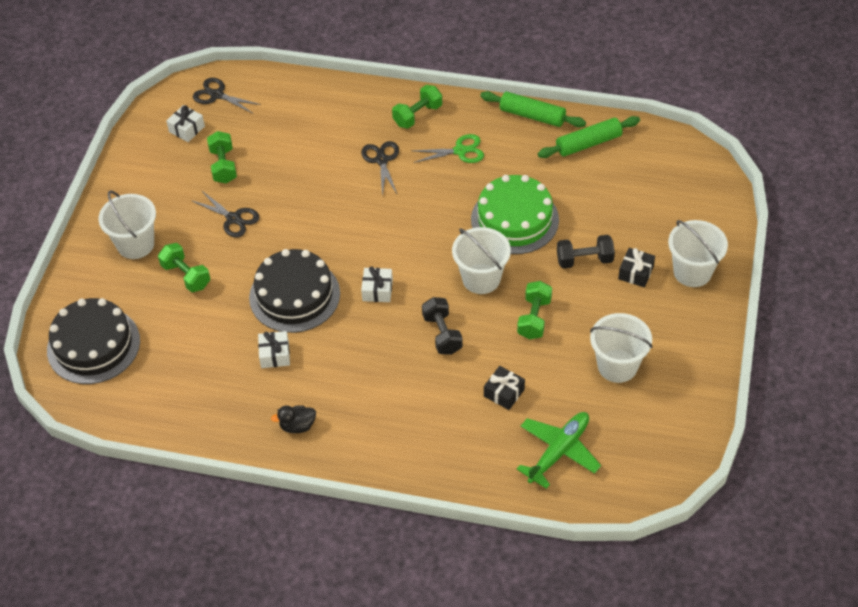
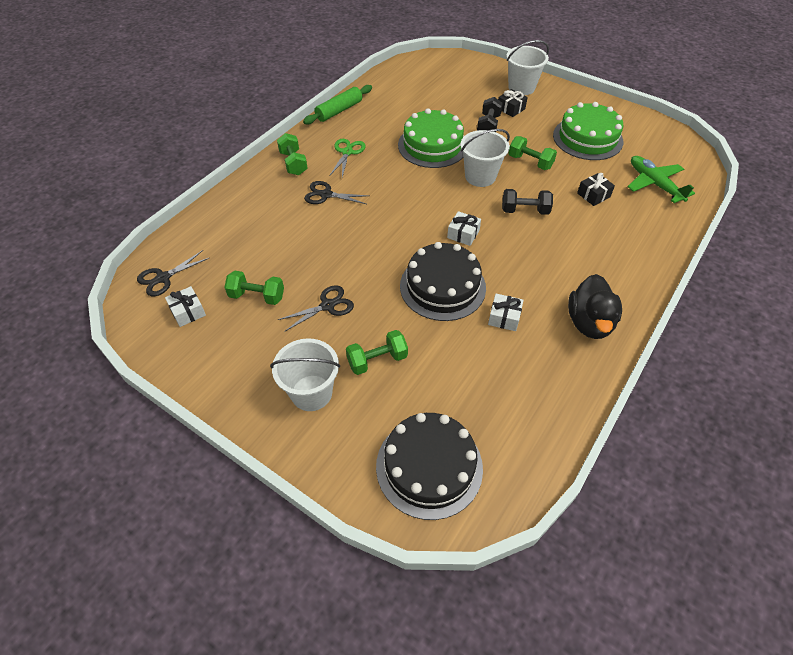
camera: 70 degrees left, 0 degrees up
black duck [271,405,316,433] -> black duck [568,274,622,339], size x1.87
green rolling pin [538,116,640,158] -> none
white bucket [590,313,653,383] -> green cake [553,102,624,160]

